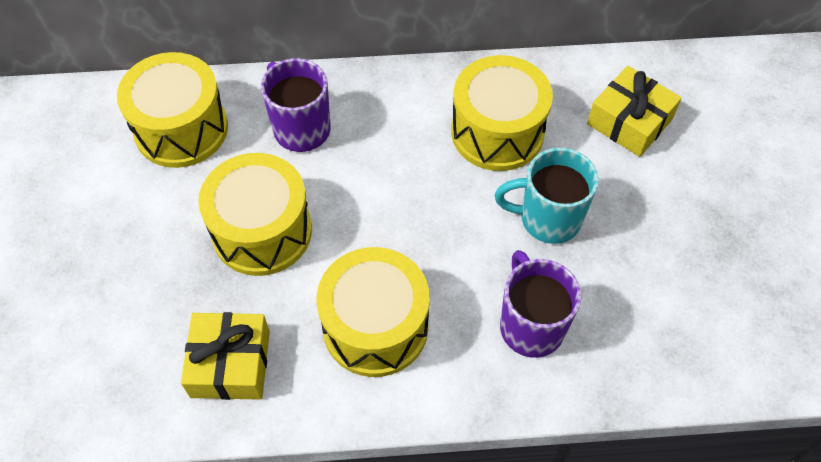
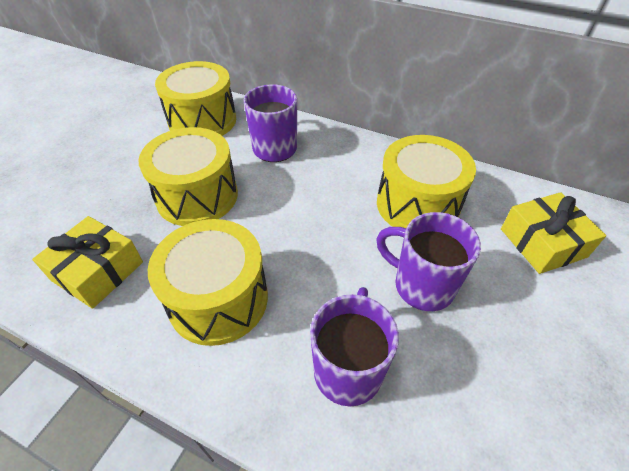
camera: 30 degrees right, 10 degrees down
turquoise mug [495,148,599,244] -> purple mug [376,212,481,311]

